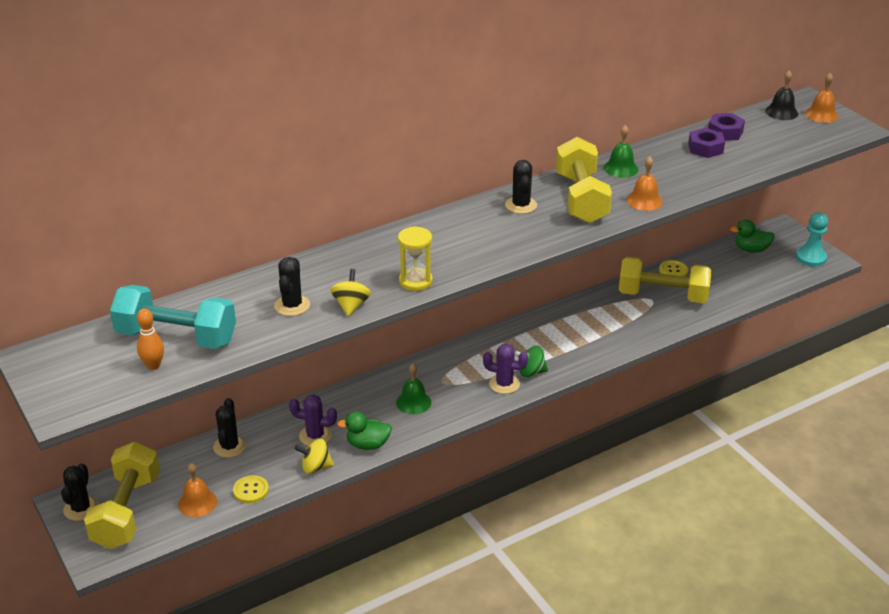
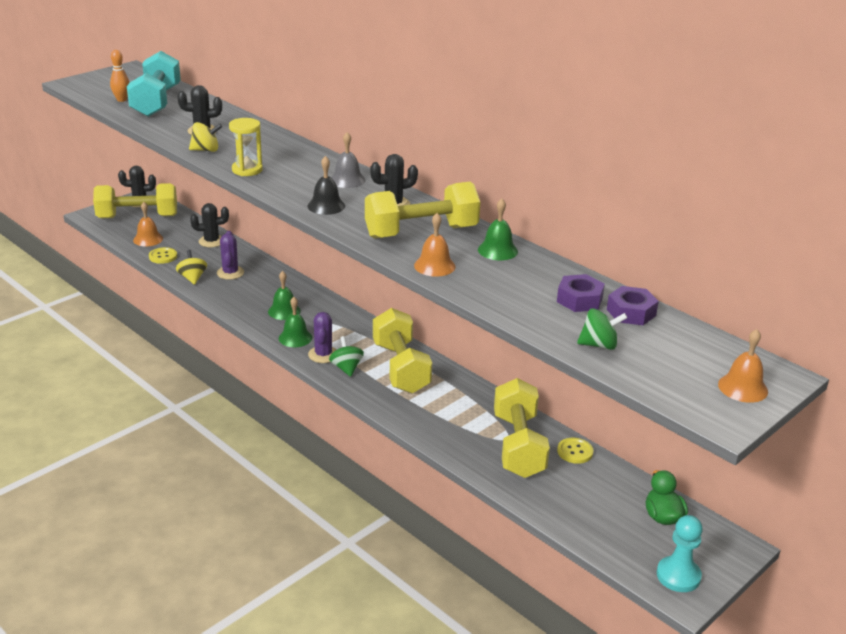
camera: 75 degrees right, 5 degrees down
green duck [337,411,392,450] -> none
black bell [765,71,798,120] -> black bell moved to [307,156,345,215]
none -> green bell [279,297,312,347]
none -> grey bell [331,132,365,188]
none -> yellow dumbbell [373,308,432,393]
none -> green spinning top [577,308,627,350]

